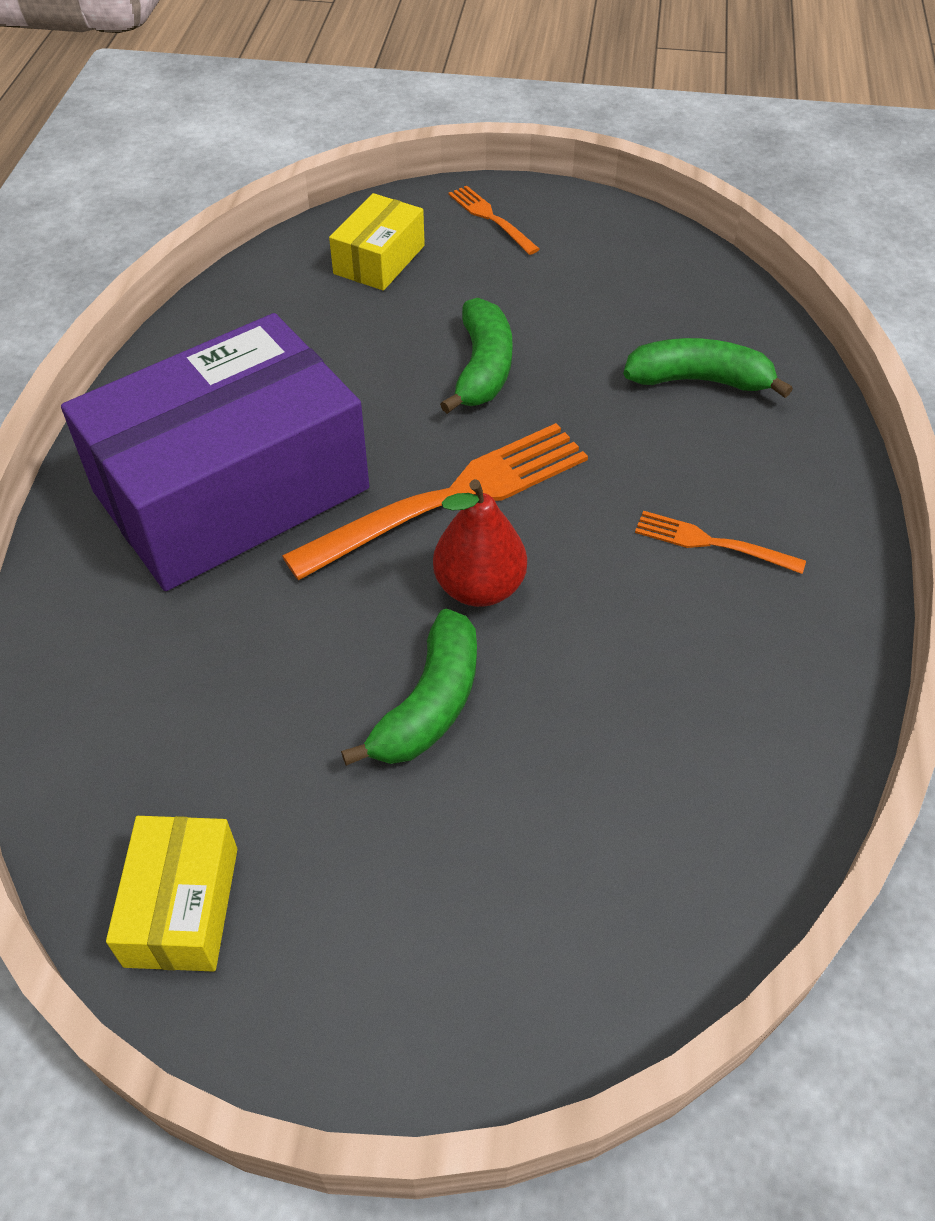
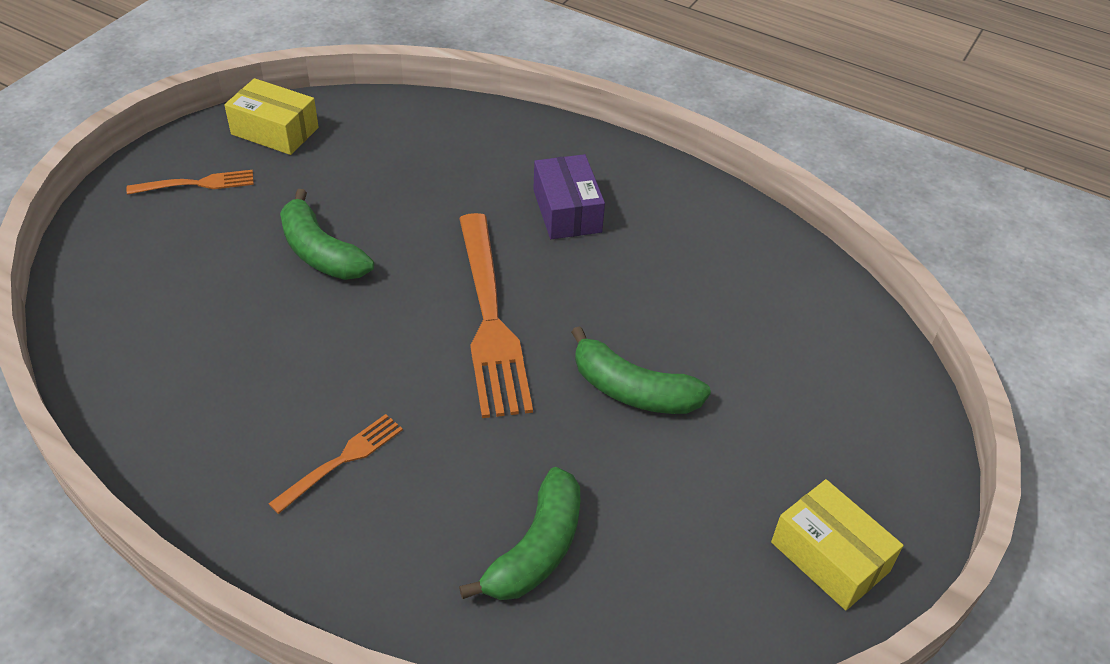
camera: 110 degrees right, 5 degrees down
purple box [61,313,369,591] -> purple box [533,154,605,239], size x0.44
yellow box [329,193,425,291] -> yellow box moved to [771,479,904,610]
red pear [433,479,527,607] -> none
orange fork [448,186,540,255] -> orange fork moved to [127,170,254,195]

